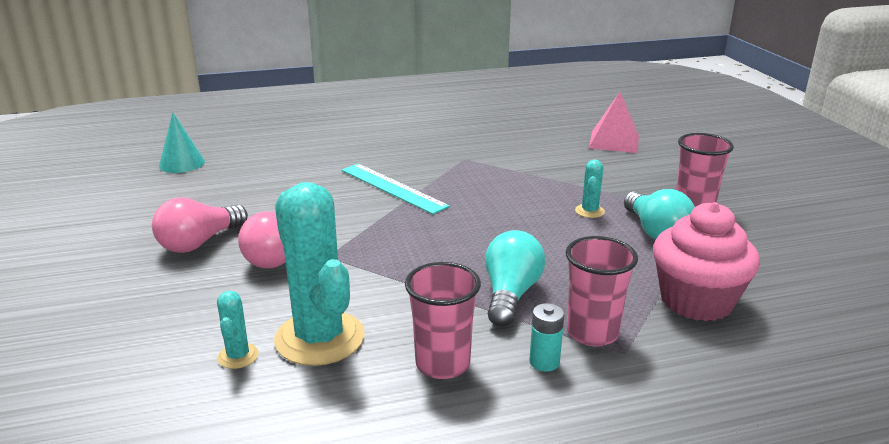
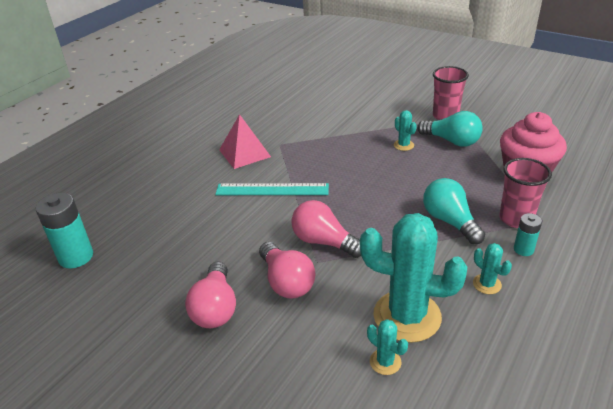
camera: 40 degrees left, 10 degrees up
turquoise cone [159,112,205,173] -> turquoise battery [36,193,93,269]
pink cup [405,262,481,379] -> turquoise cactus [473,243,512,294]
pink pyramid [589,92,639,153] -> pink pyramid moved to [219,114,271,169]
none -> pink light bulb [291,200,361,258]

